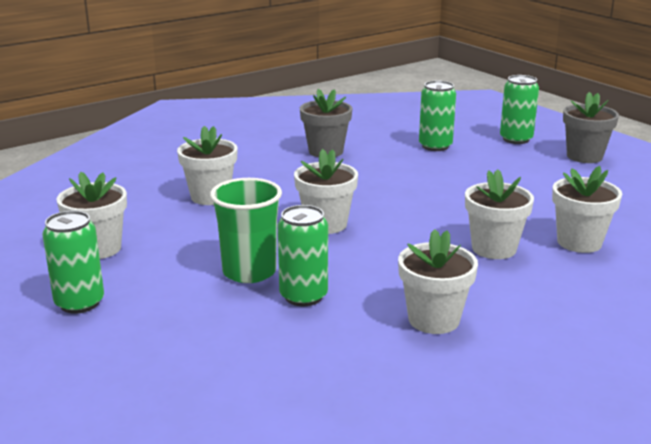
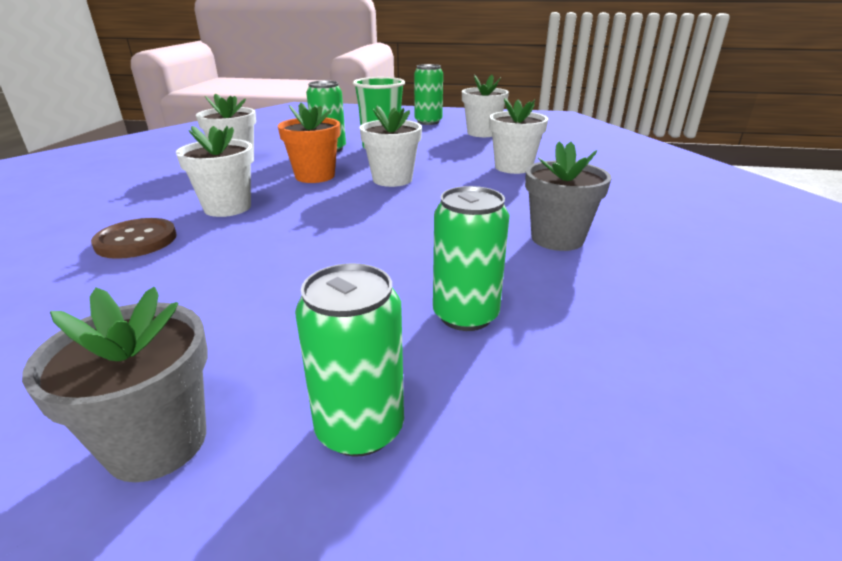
camera: 135 degrees right, 5 degrees up
white flower pot [552,166,622,253] -> brown button [91,218,177,259]
none -> orange flower pot [278,103,340,183]

